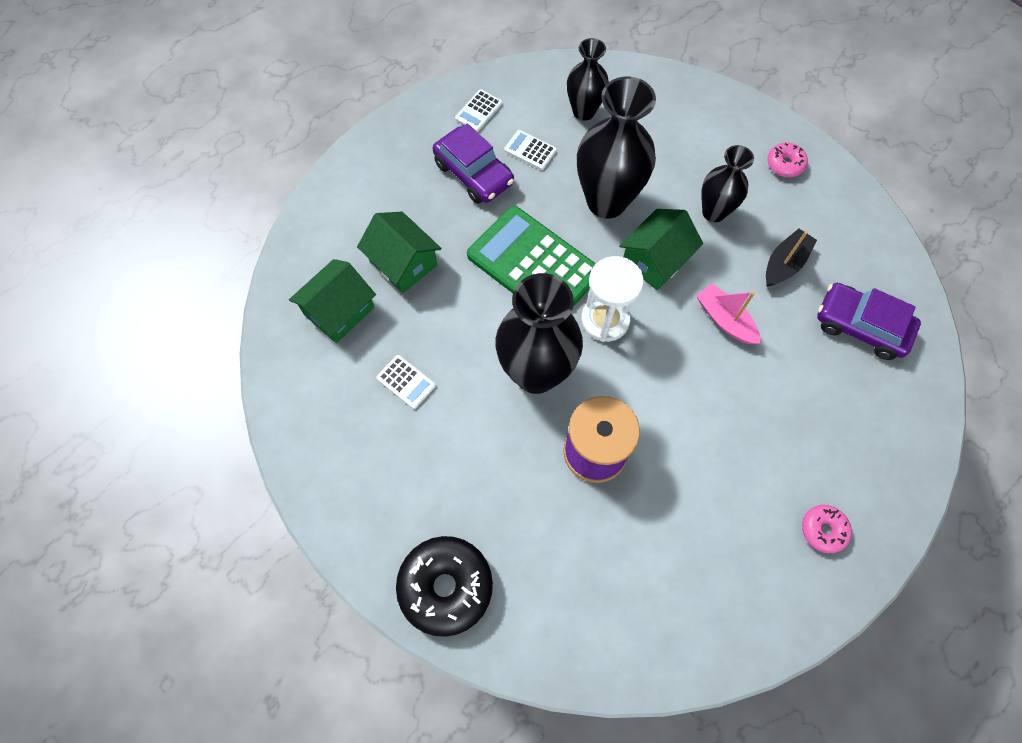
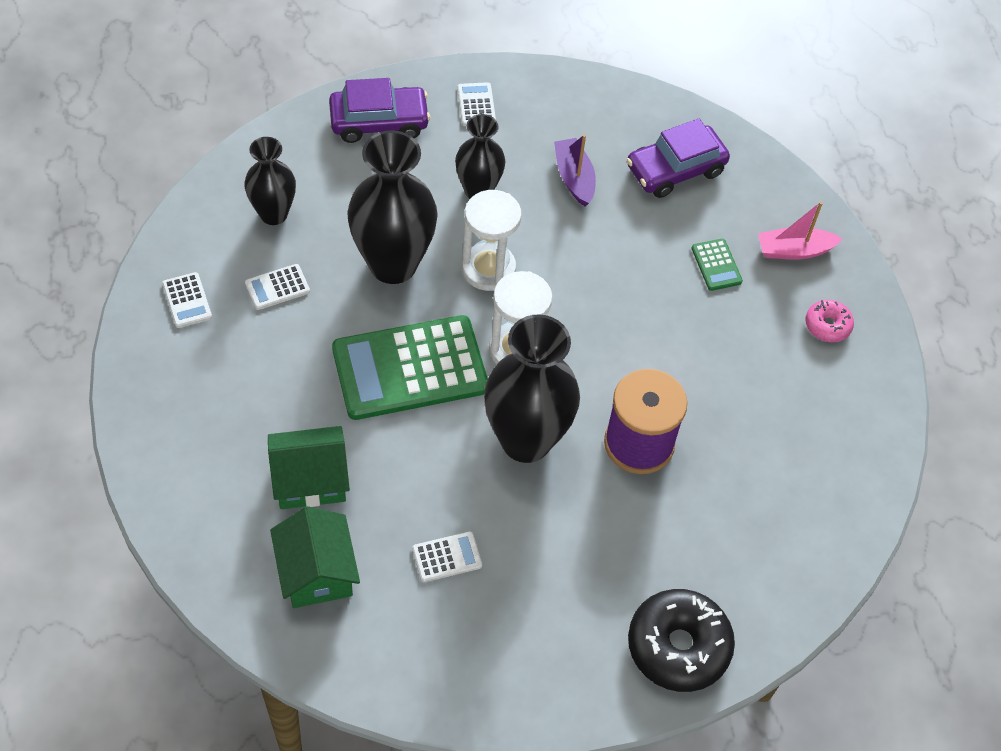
camera: 60 degrees left, 10 degrees down
purple car [433,123,514,204] -> purple car moved to [329,78,430,143]
green house [619,209,703,290] -> white hourglass [462,190,522,291]
pink boat [696,283,761,344] -> pink boat moved to [758,202,843,259]
black boat [766,229,817,287] -> purple boat [554,134,596,206]
pink donut [767,142,808,177] -> white calculator [457,82,496,126]
none -> green calculator [691,239,743,291]

